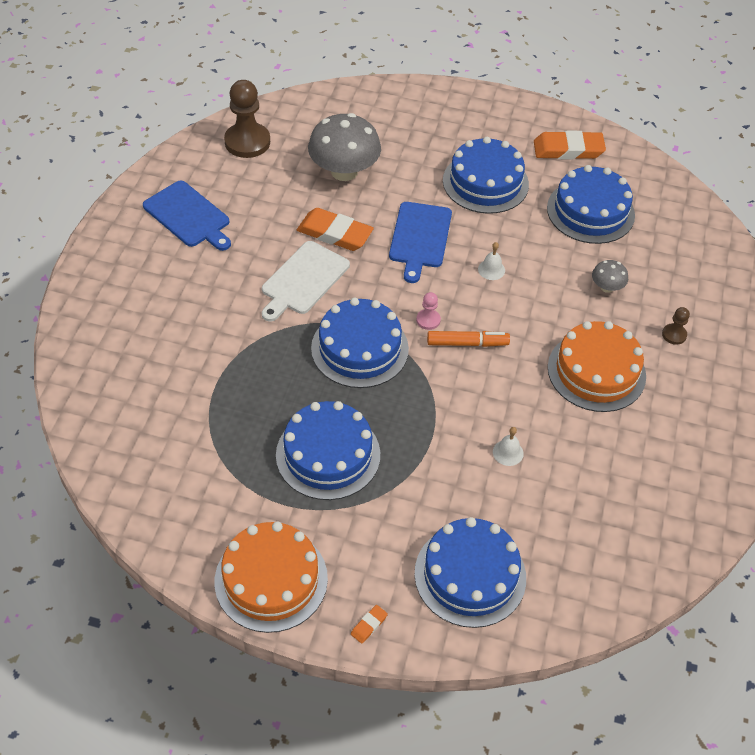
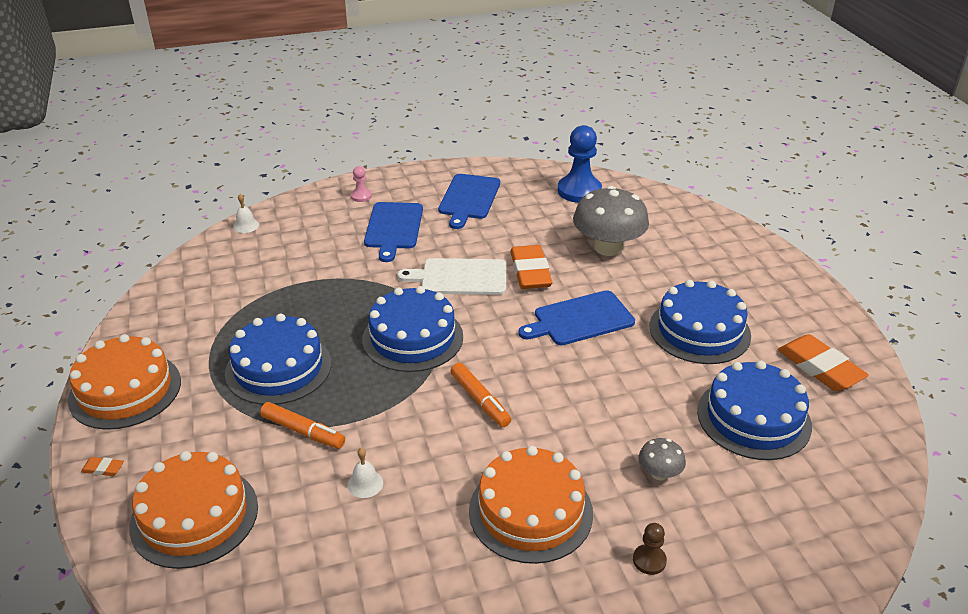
camera: 60 degrees right, 15 degrees down
brown pawn [224,80,270,158] -> blue pawn [558,125,602,203]
blue cake [414,517,526,628] -> orange cake [129,451,258,569]
pink pawn [416,292,441,330] -> pink pawn moved to [351,166,372,202]
white bell [478,242,505,280] -> white bell moved to [233,194,259,233]
none -> orange marker [260,402,345,449]
none -> blue cutting board [364,202,423,262]

